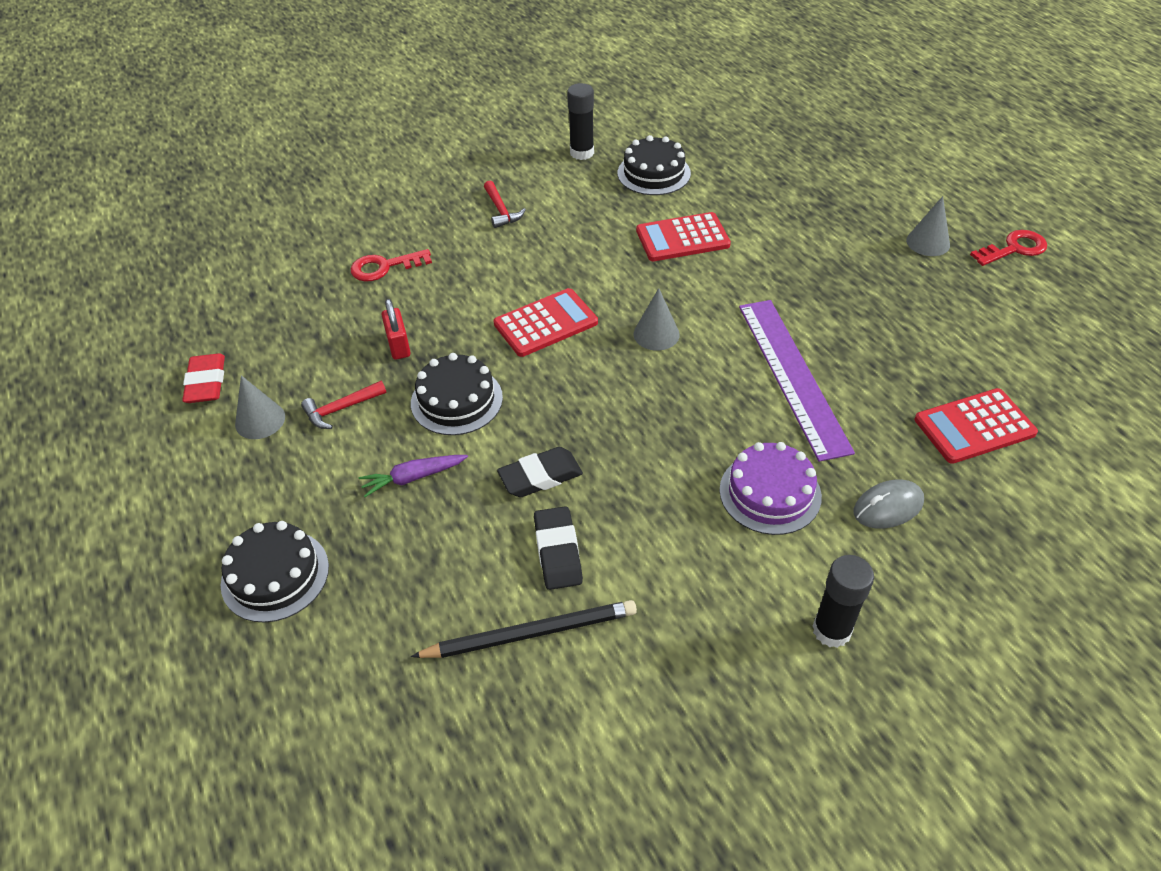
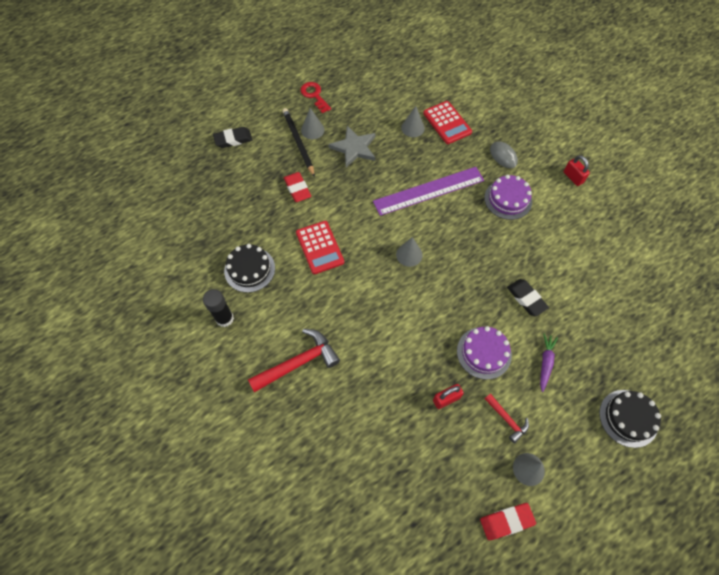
camera: 100 degrees left, 15 degrees up
red key [351,249,432,281] -> none
purple carrot [359,455,468,497] -> purple carrot turned 135 degrees counterclockwise [540,334,558,392]
black cake [411,353,503,435] -> purple cake [457,326,512,379]
black pencil [411,600,637,658] -> black pencil moved to [282,108,315,177]
red hammer [484,181,526,228] -> red hammer [248,329,340,392], size x1.82
red calculator [494,288,598,357] -> none
black eraser [534,506,583,590] -> black eraser moved to [213,127,252,148]
black glue stick [813,555,874,648] -> red padlock [563,155,590,186]
none -> red eraser [284,172,311,202]
none -> grey star [328,126,376,167]
none -> grey cone [401,106,425,137]

